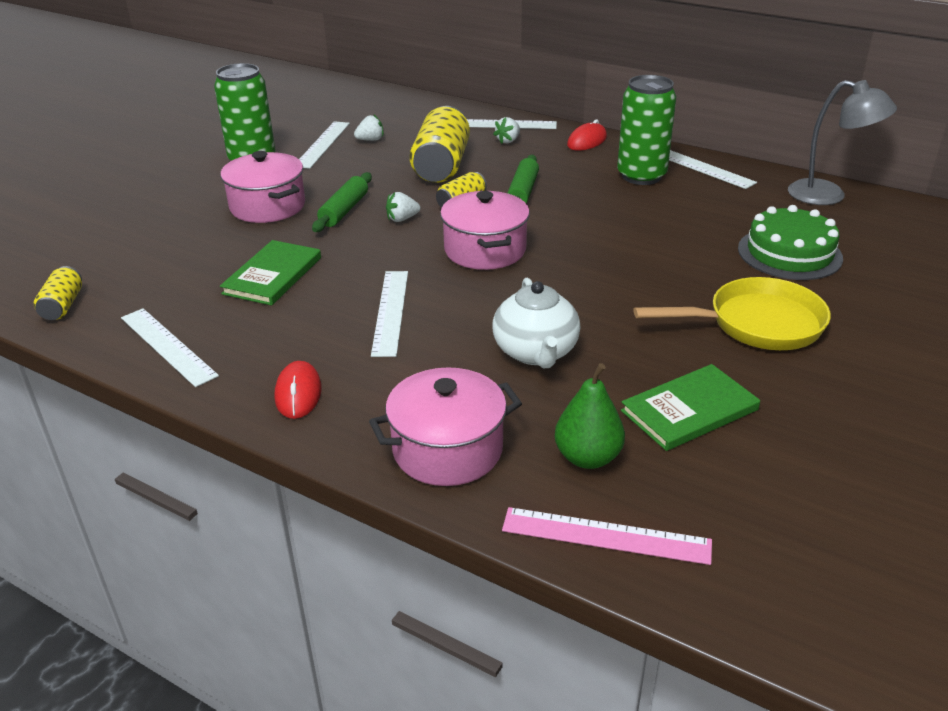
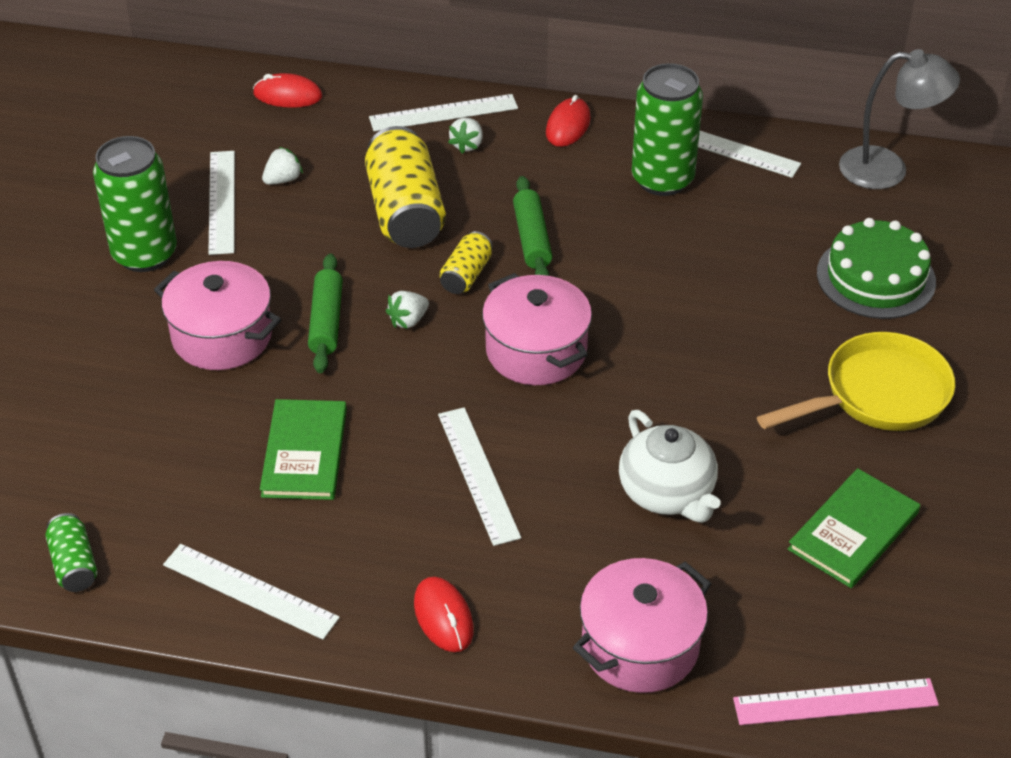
camera: 20 degrees left, 10 degrees up
yellow can [34,266,82,320] -> green can [45,513,98,592]
green pear [555,363,625,469] -> none
none -> red mouse [253,73,322,108]

